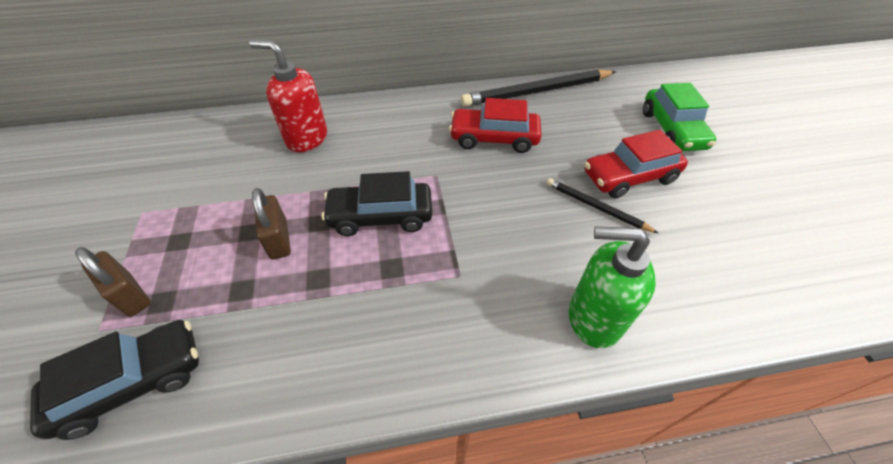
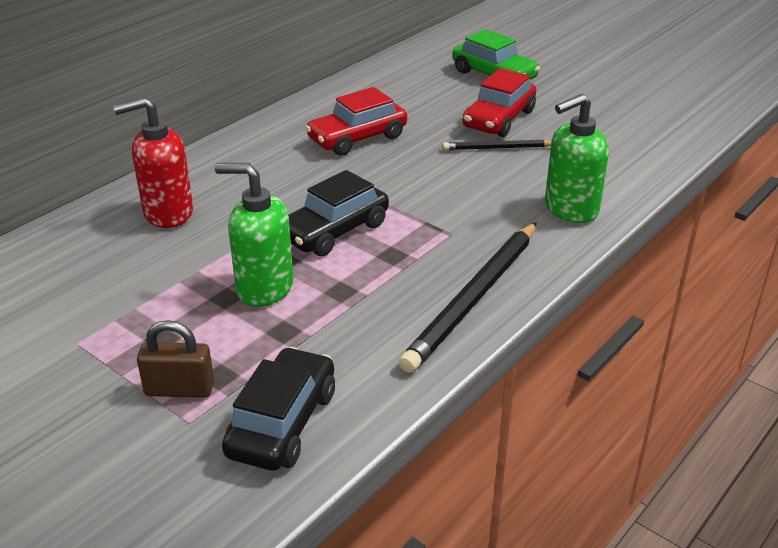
camera: 40 degrees left, 15 degrees down
brown padlock [252,188,291,260] -> green soap dispenser [215,163,293,307]
black pencil [461,69,616,107] -> black pencil moved to [399,222,537,373]

